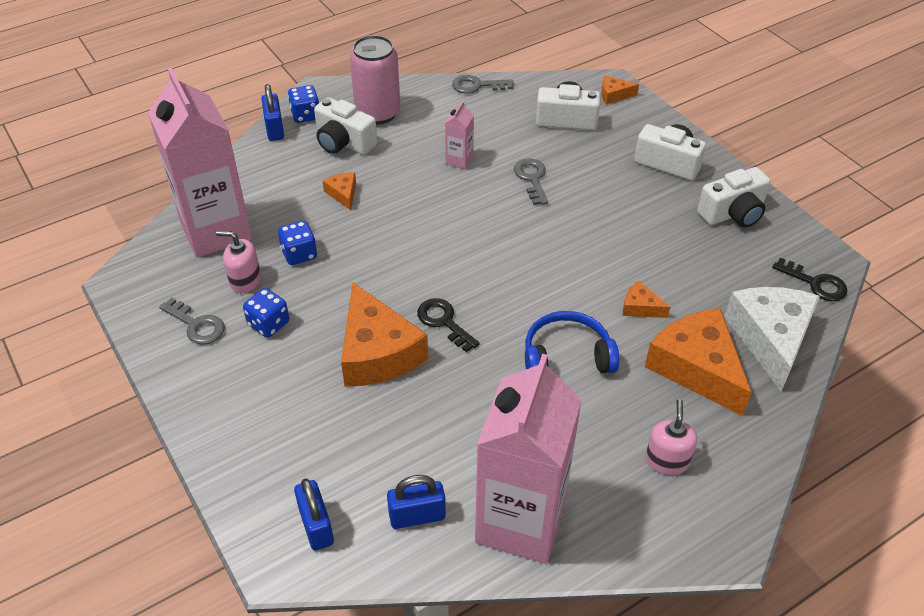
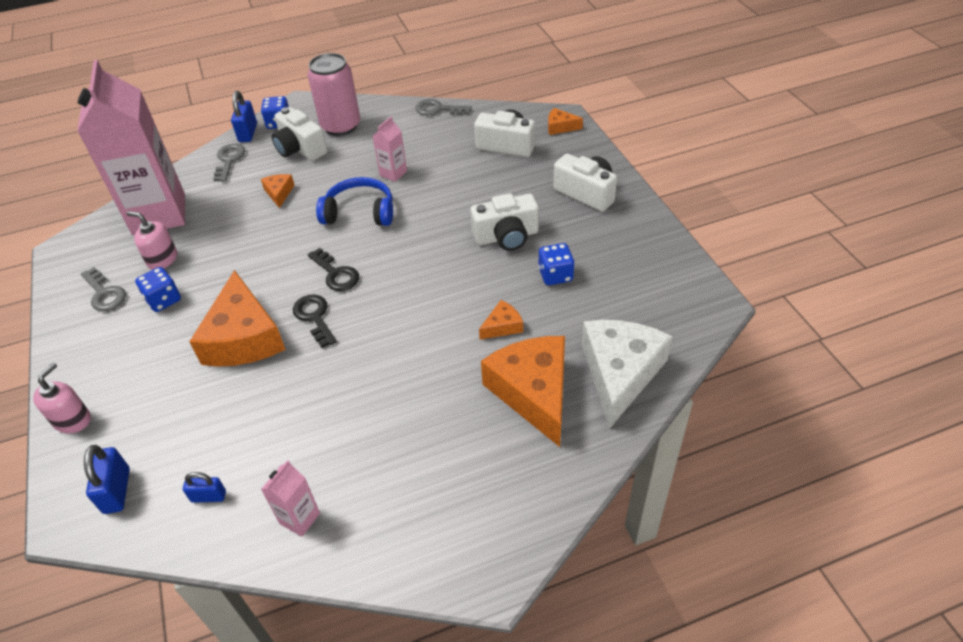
camera: 15 degrees right, 0 degrees up
blue dice [278,221,317,265] -> blue dice moved to [538,243,575,285]
blue padlock [387,475,446,529] -> blue padlock [183,472,226,503], size x0.65
pink carton [475,354,582,564] -> pink carton [261,460,320,537], size x0.40
grey key [514,159,548,205] -> grey key moved to [213,143,246,182]
blue headphones [525,311,619,373] -> blue headphones moved to [316,177,393,226]
orange cheese [623,280,670,318] -> orange cheese turned 105 degrees clockwise [479,300,523,340]
pink soap dispenser [645,399,697,475] -> pink soap dispenser moved to [33,363,91,434]
white camera [697,167,770,228] -> white camera moved to [470,193,539,251]
black key [772,257,848,301] -> black key moved to [308,248,359,291]

